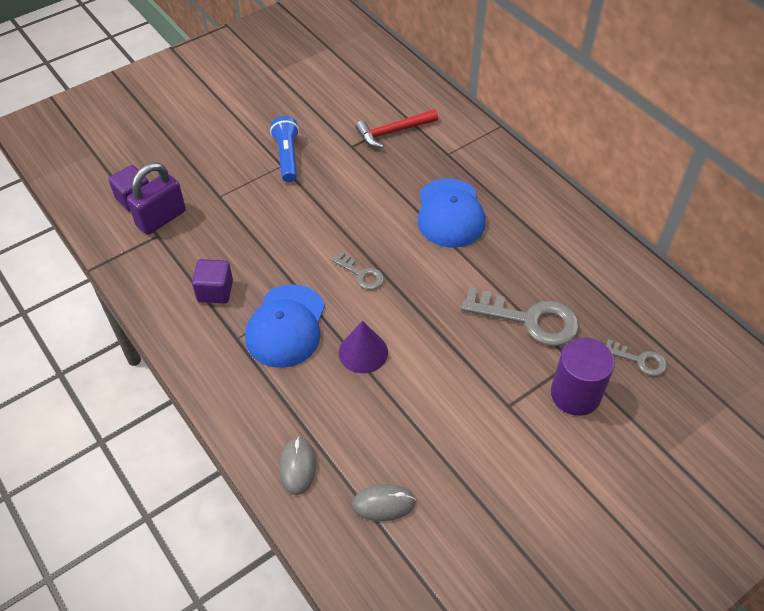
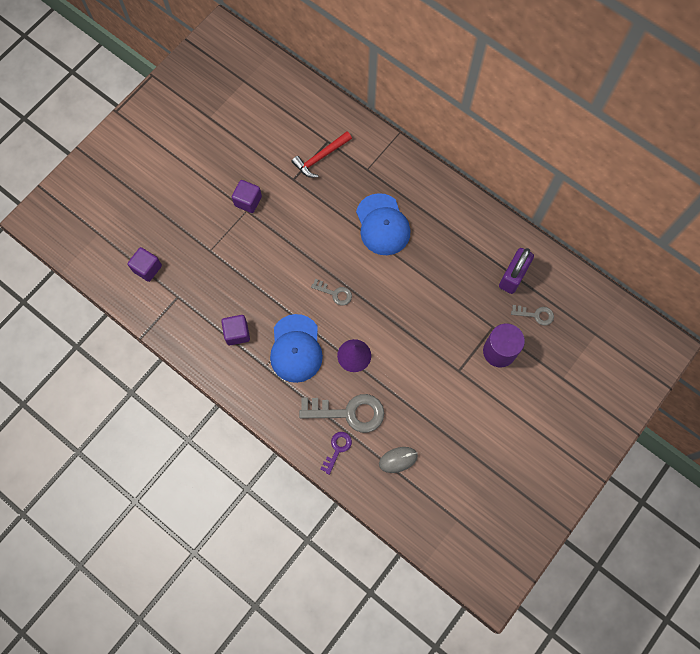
camera: 15 degrees left, 20 degrees up
purple padlock [127,162,186,235] -> purple padlock moved to [499,248,534,294]
blue flashlight [270,116,299,182] -> purple cube [232,180,262,213]
grey mouse [280,436,316,495] -> purple key [320,432,352,475]
grey key [461,287,579,346] -> grey key moved to [299,394,384,433]

